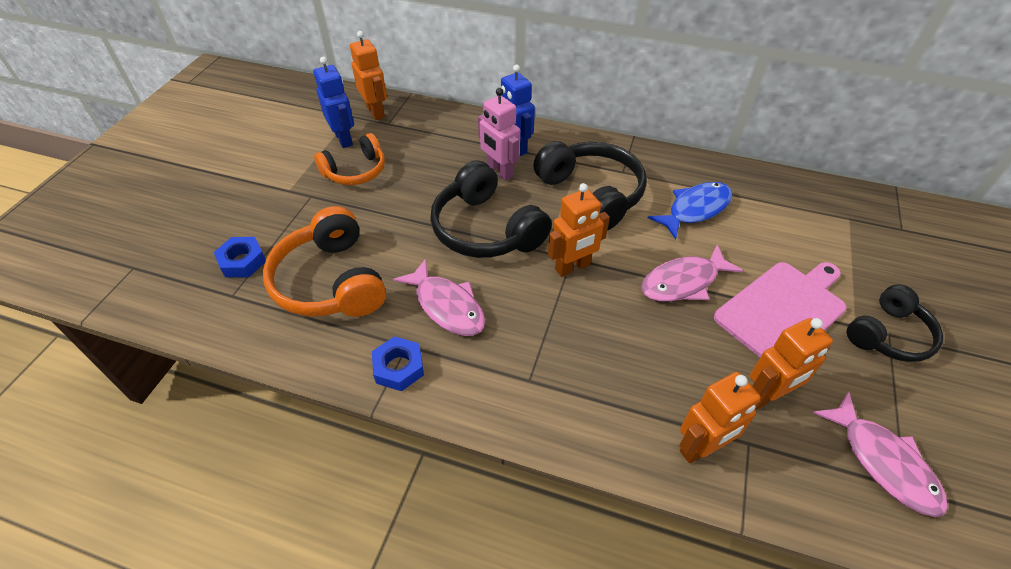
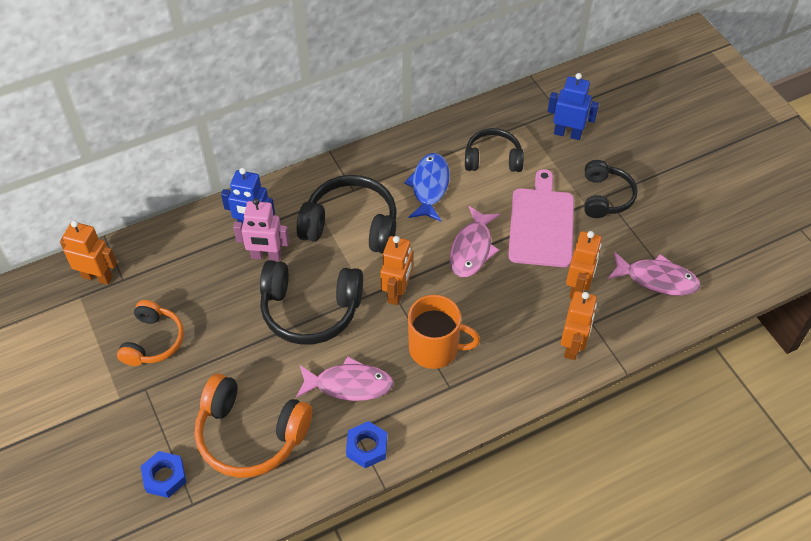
camera: 45 degrees left, 5 degrees up
blue robot [313,57,354,148] -> blue robot moved to [548,73,599,140]
none -> orange mug [408,295,480,369]
none -> black headphones [465,128,524,172]

